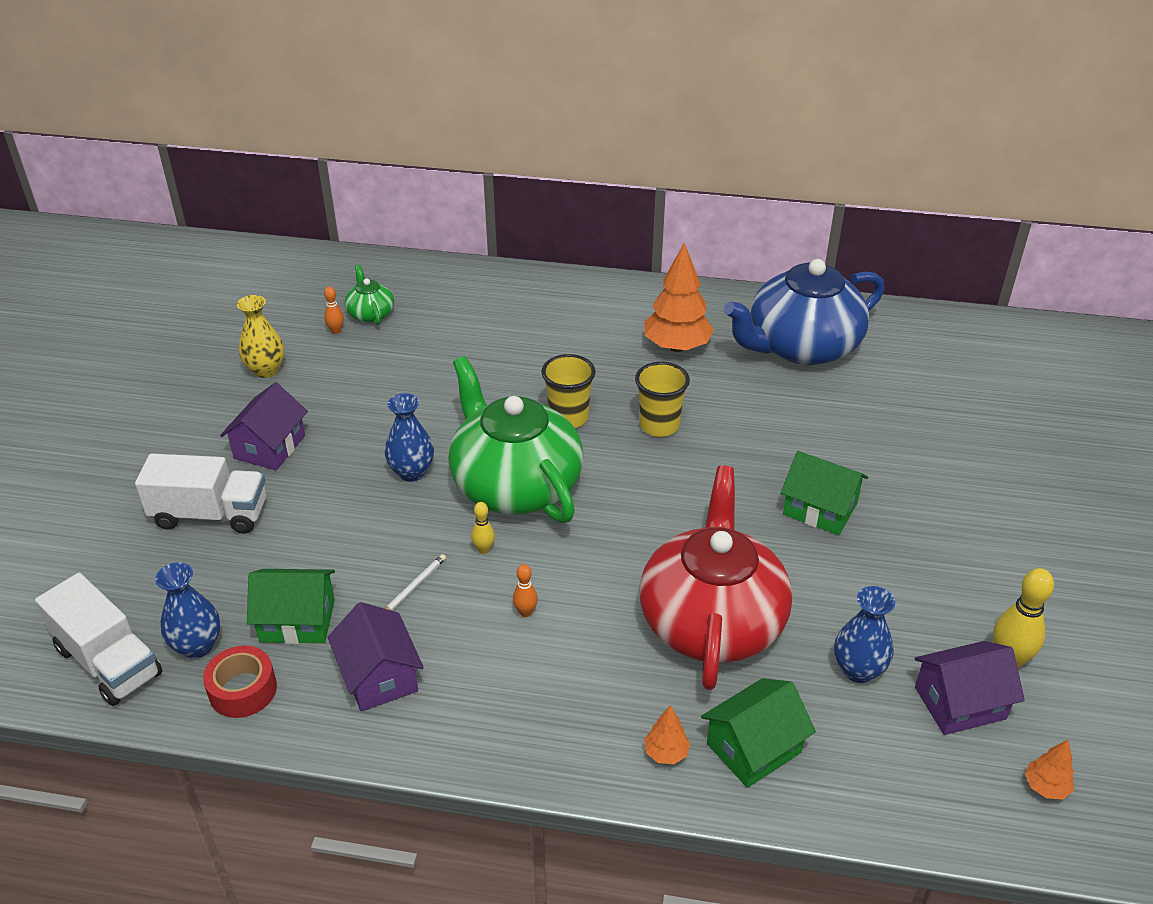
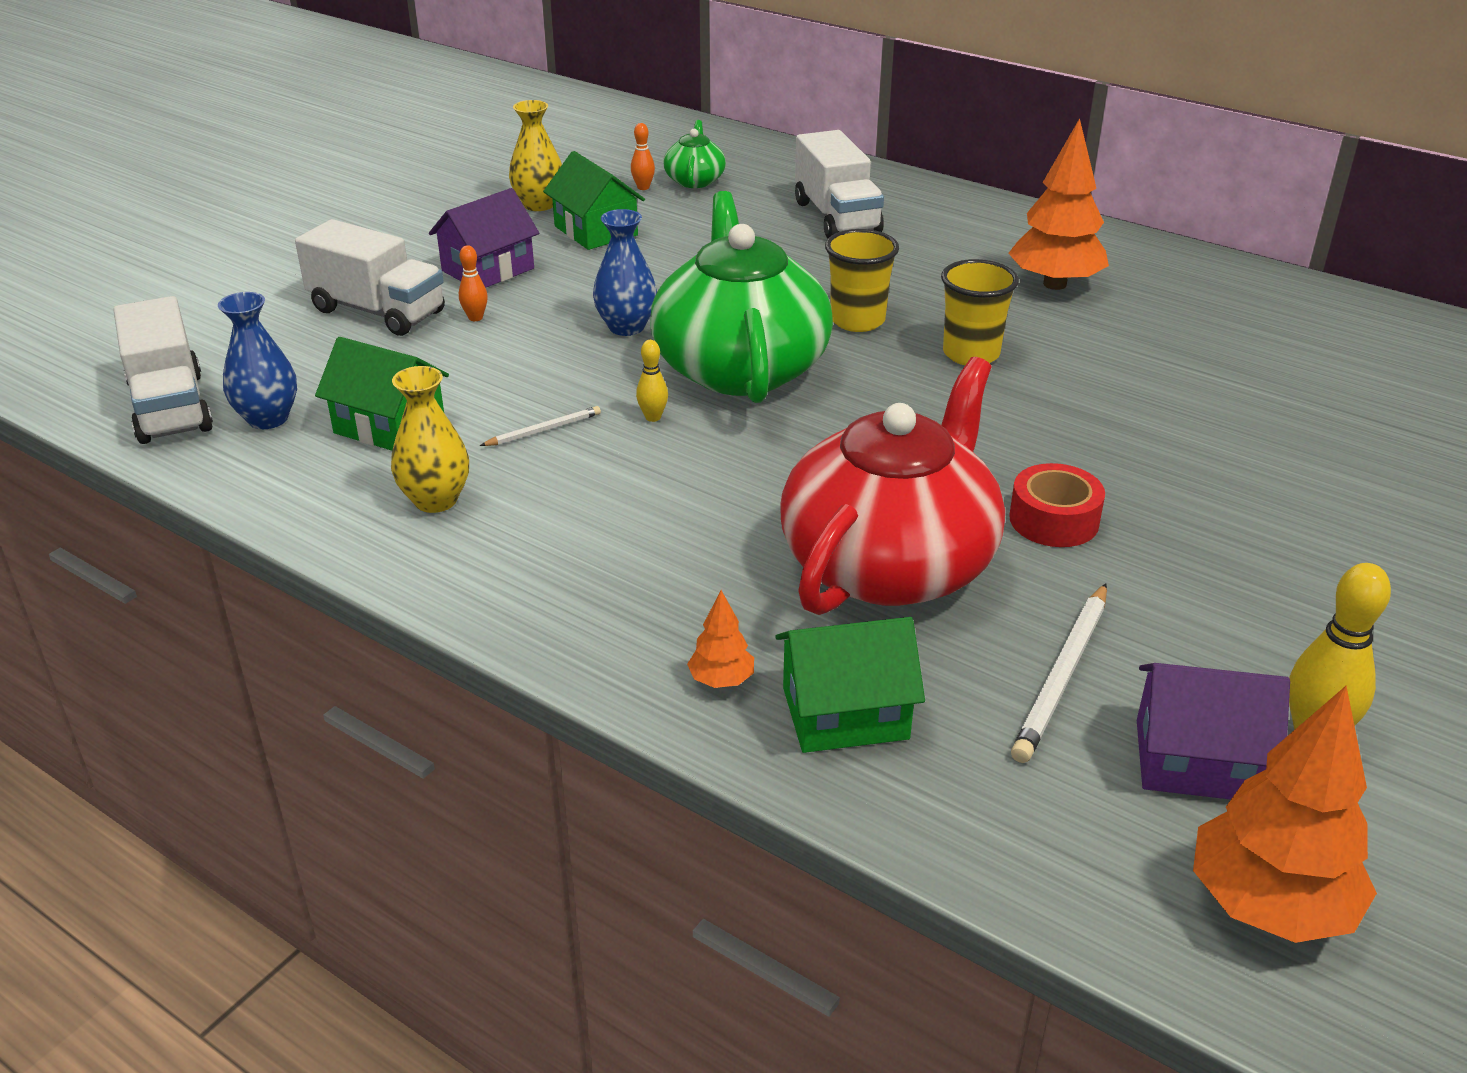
camera: 25 degrees right, 5 degrees down
red tape [203,646,277,718] -> red tape moved to [1009,463,1105,547]
purple house [328,602,424,712] -> yellow vase [391,366,469,513]
orange bowling pin [513,564,538,617] -> orange bowling pin moved to [459,245,488,321]
blue teapot [724,259,885,365] -> none
green house [781,451,868,535] -> green house moved to [543,151,645,250]
blue vase [834,586,895,683] -> white pencil [1011,584,1107,763]
orange tree [1025,740,1074,799] -> orange tree [1193,686,1377,943], size x2.15
none -> white truck [795,130,884,239]

